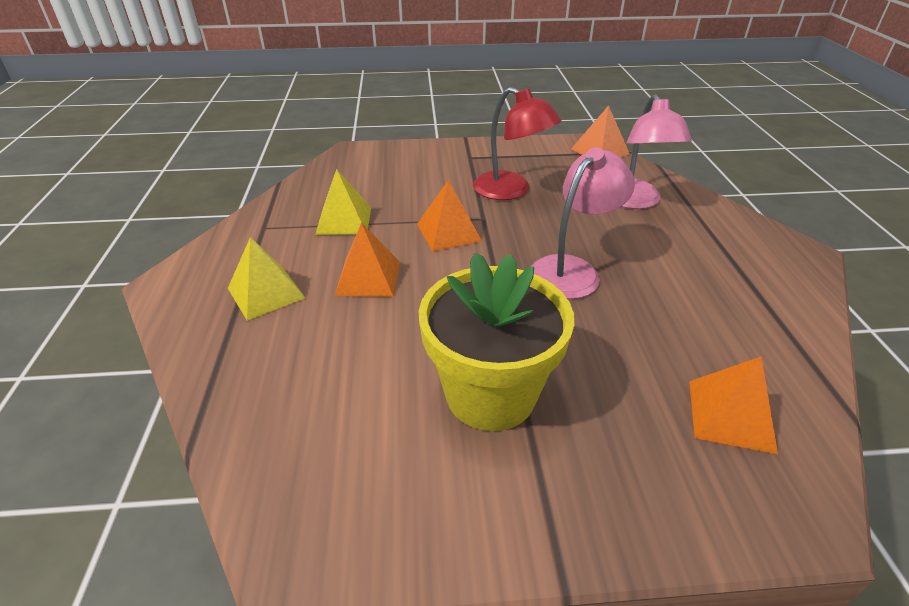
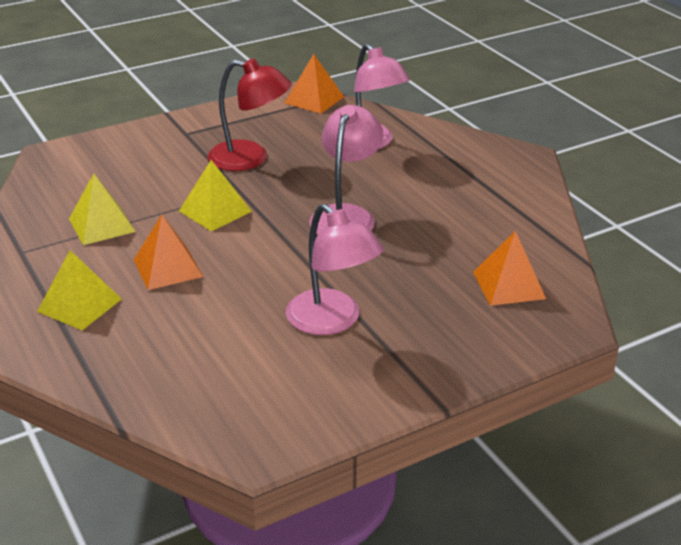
camera: 25 degrees left, 5 degrees down
orange pyramid [417,180,482,252] -> yellow pyramid [179,160,252,231]
yellow flower pot [419,252,574,431] -> pink lamp [286,204,384,335]

